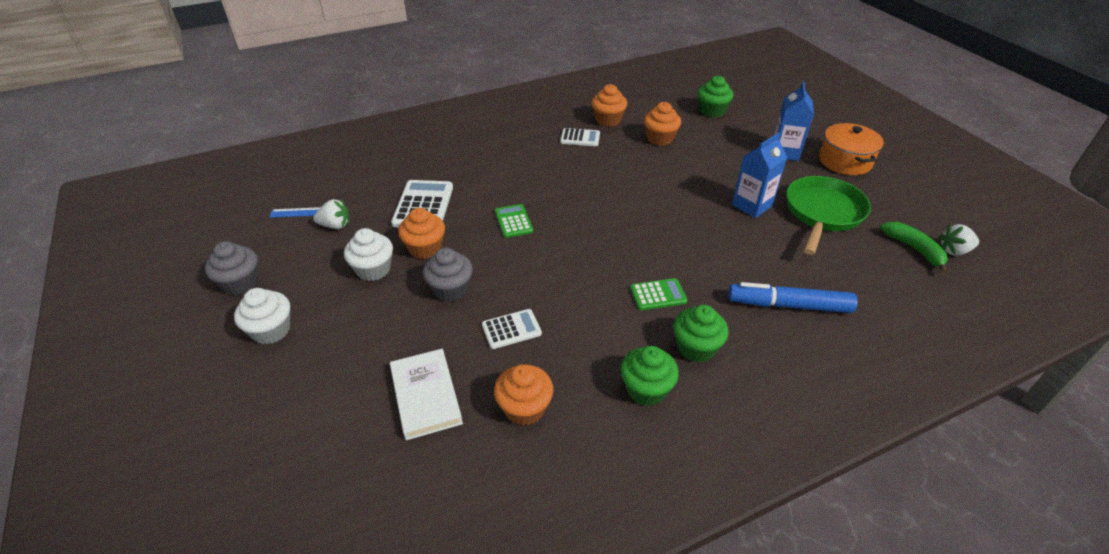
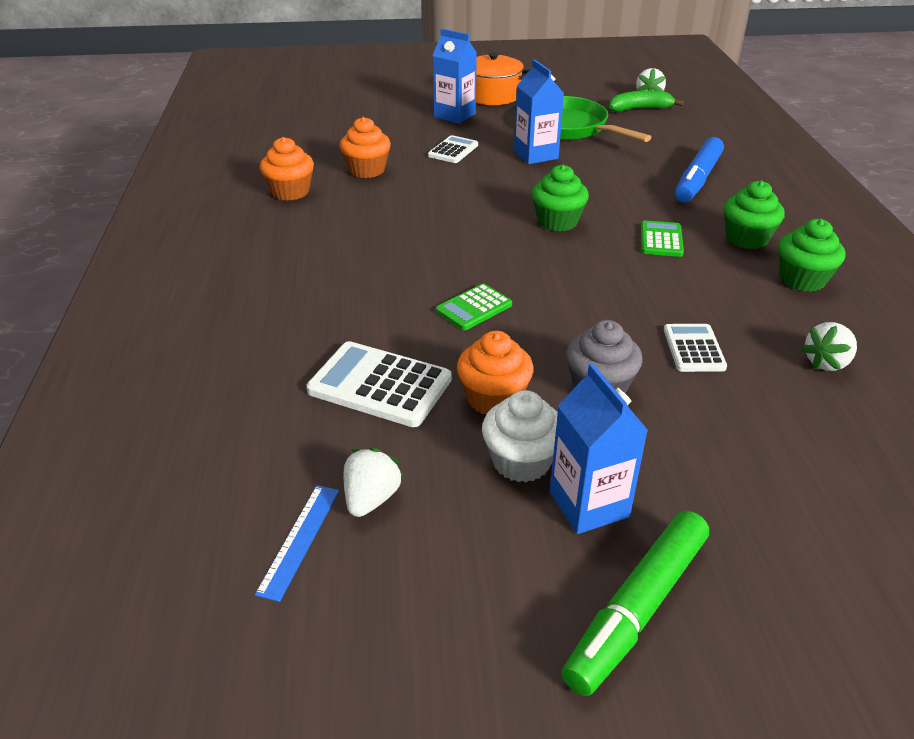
camera: 70 degrees left, 5 degrees down
grey cupcake [205,241,258,295] -> none
white cupcake [234,288,290,344] -> green marker [562,511,709,696]
white book [390,349,463,440] -> none
orange cupcake [494,364,553,426] -> white strawberry [801,322,857,371]
green calculator [495,204,533,238] -> green calculator turned 45 degrees counterclockwise [436,284,512,330]
white calculator [560,128,600,146] -> white calculator moved to [428,135,478,163]
green cupcake [698,76,733,117] -> green cupcake moved to [532,164,589,231]
none -> blue carton [549,363,648,534]

